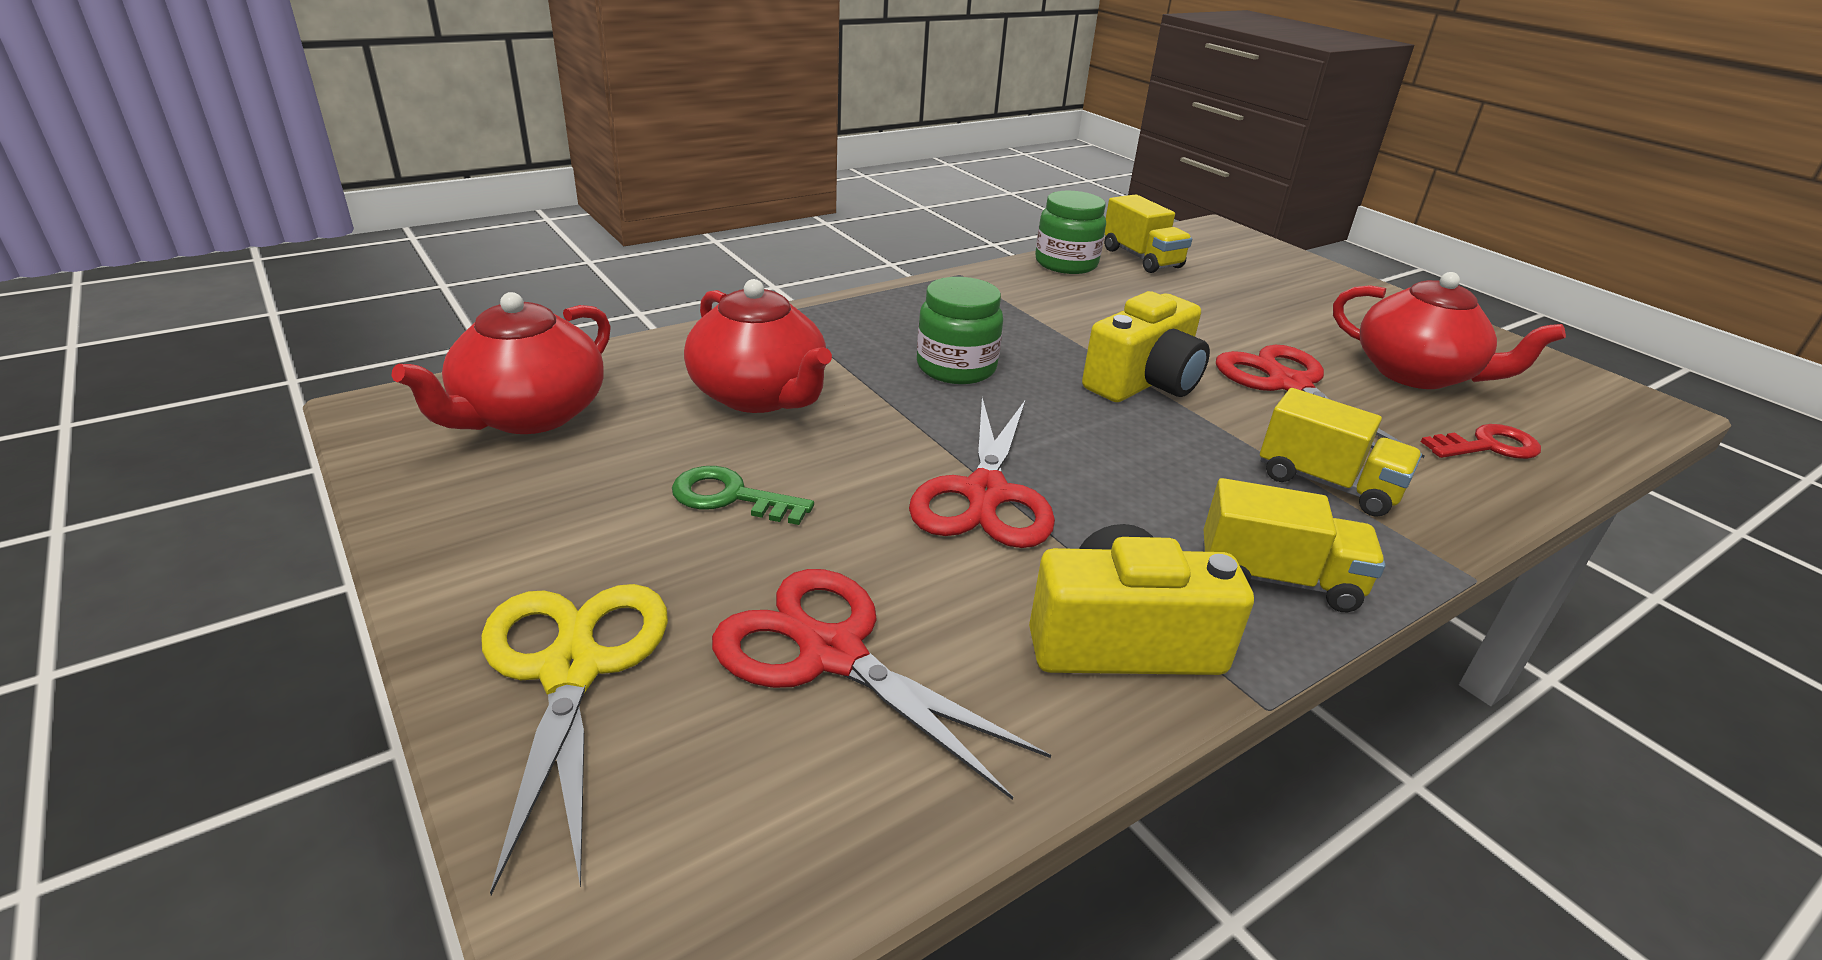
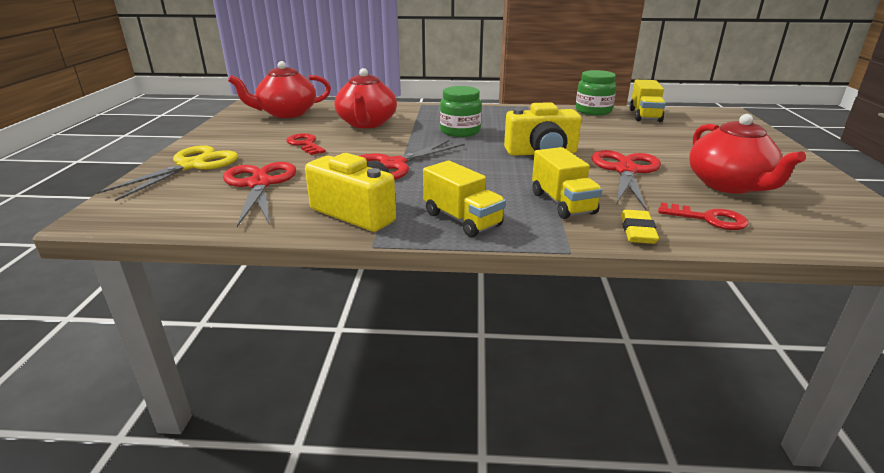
camera: 40 degrees right, 5 degrees down
green key [672,466,814,525] -> red key [286,133,325,155]
none -> yellow eraser [621,210,659,244]

